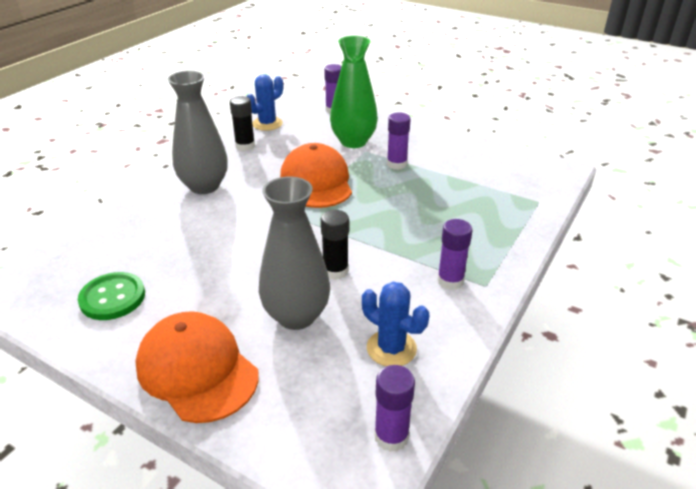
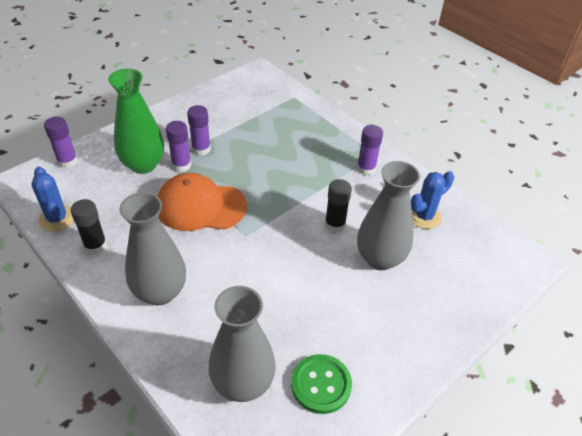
camera: 75 degrees left, 10 degrees up
orange cap [135,311,258,423] -> none
purple glue stick [374,365,415,452] -> purple glue stick moved to [166,121,191,172]
none -> grey vase [209,286,276,402]

